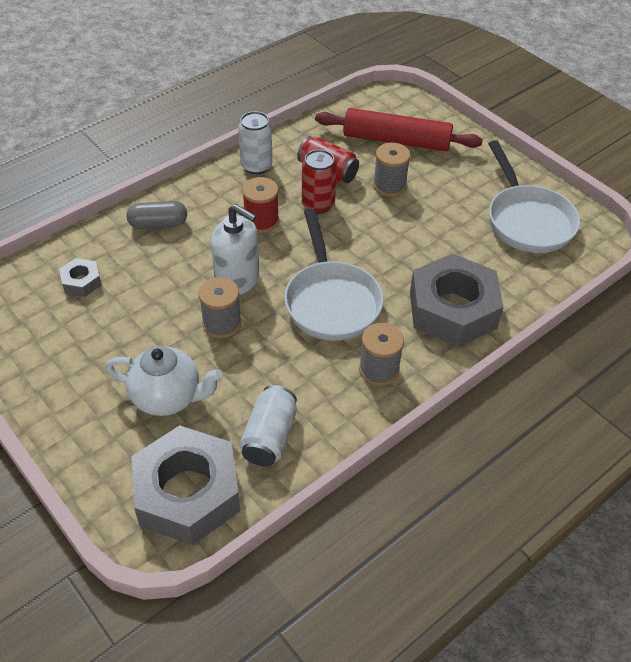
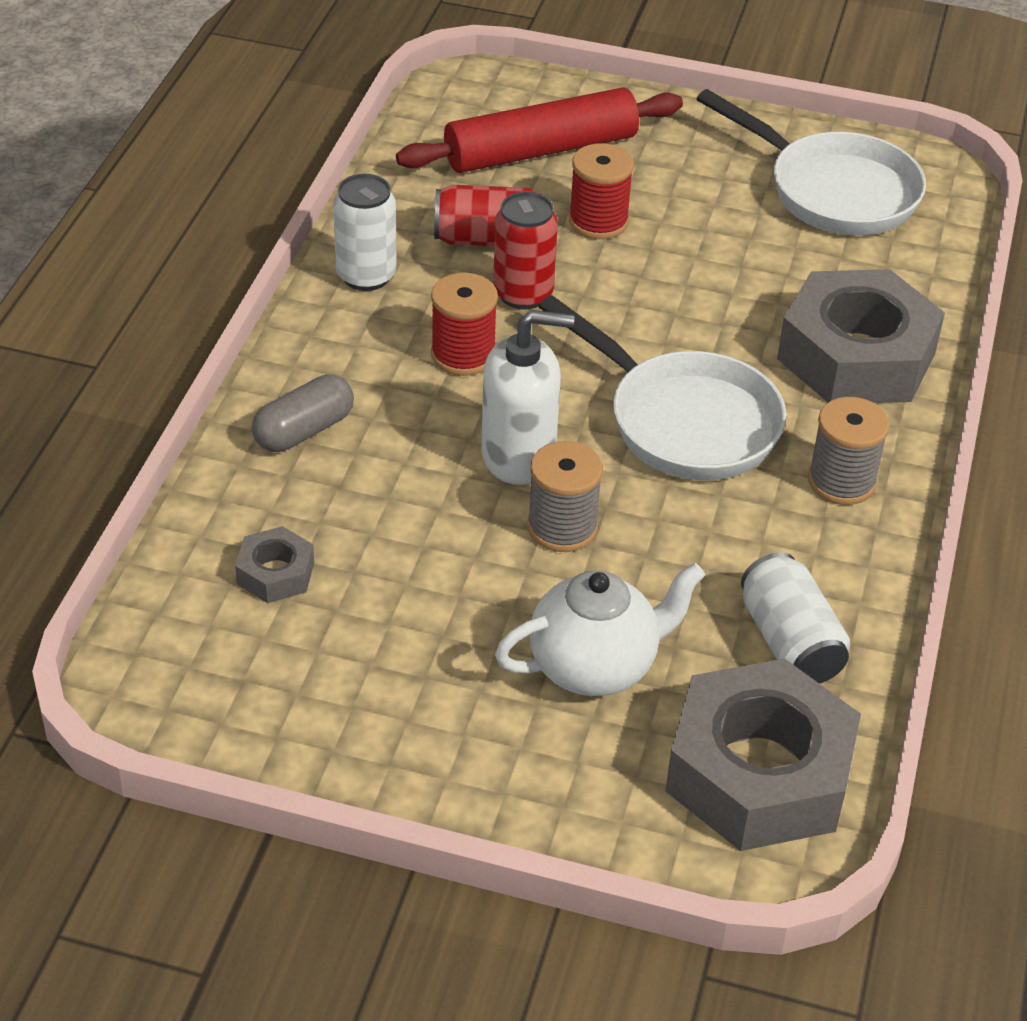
camera: 35 degrees left, 5 degrees down
grey spool [373,143,410,197] -> red spool [569,143,634,239]

